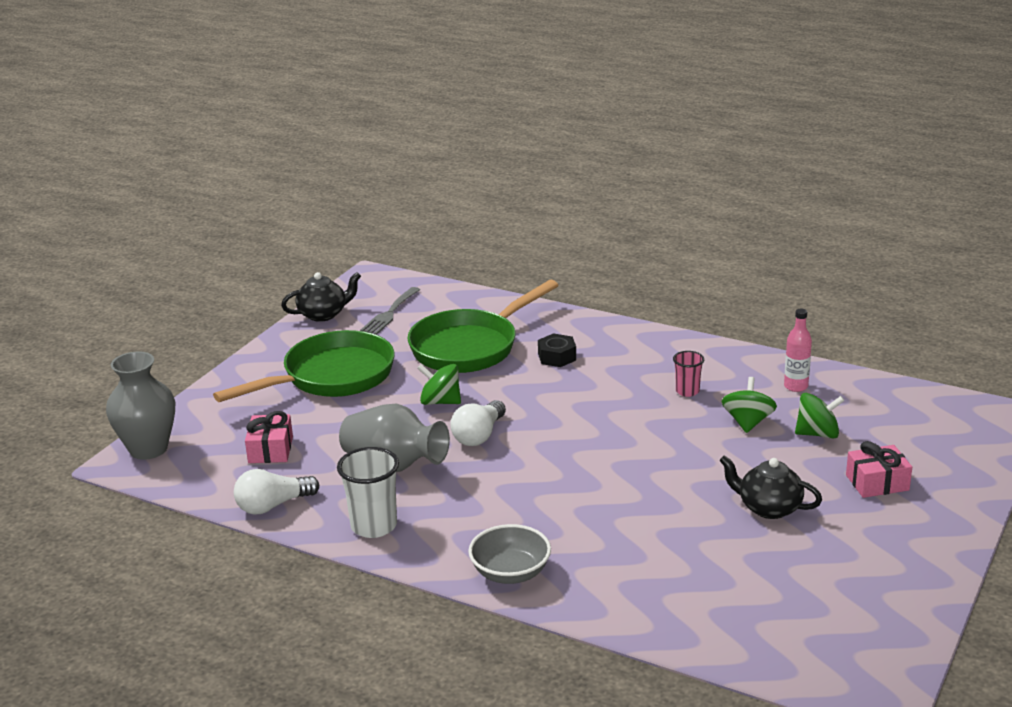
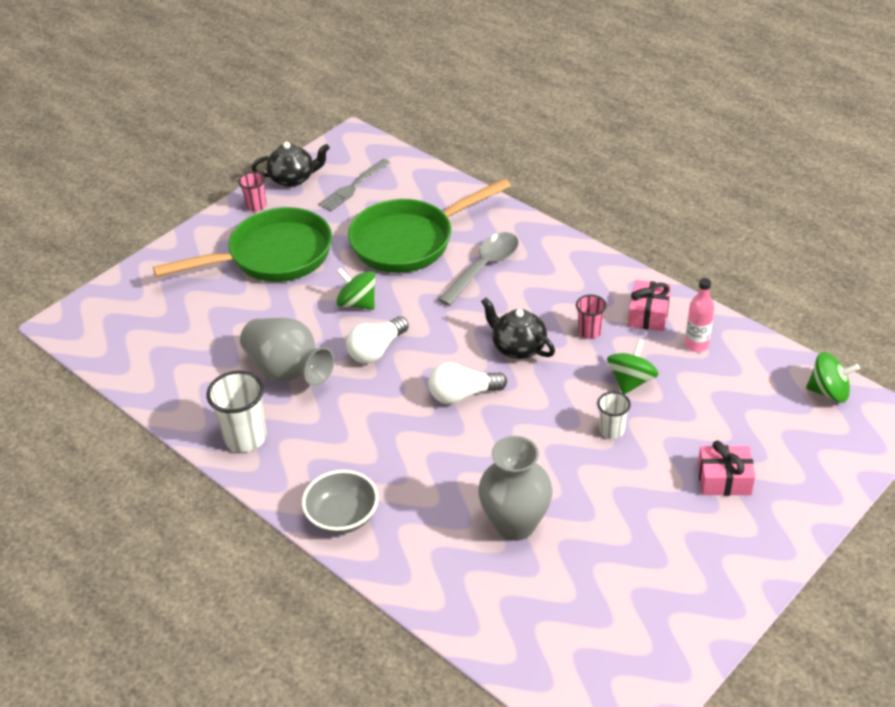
camera: 15 degrees right, 15 degrees up
grey vase [106,351,175,460] -> grey vase moved to [478,436,553,541]
white light bulb [234,469,319,515] -> white light bulb moved to [428,362,507,404]
pink gift [245,411,293,463] -> pink gift moved to [628,280,671,331]
black nut [538,333,576,367] -> grey spoon [438,232,519,306]
black teapot [719,455,822,519] -> black teapot moved to [481,298,555,359]
green spinning top [795,393,845,439] -> green spinning top moved to [806,352,860,403]
none -> pink cup [238,172,267,212]
none -> white cup [597,392,631,439]

